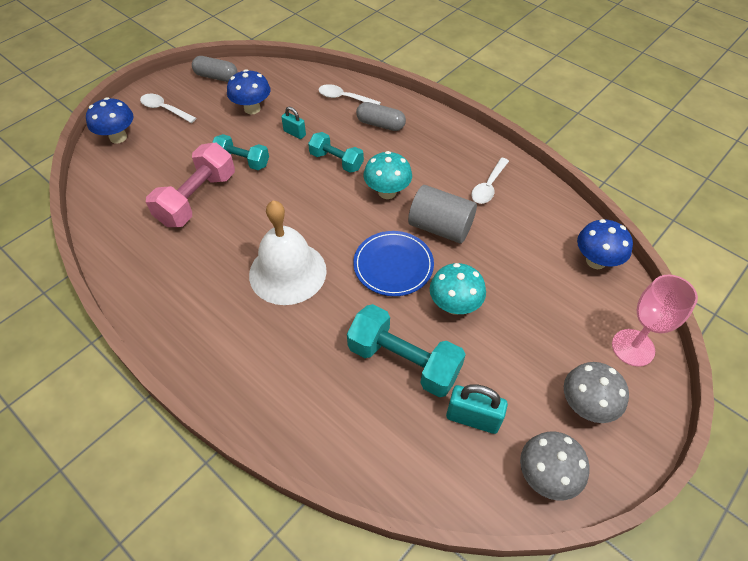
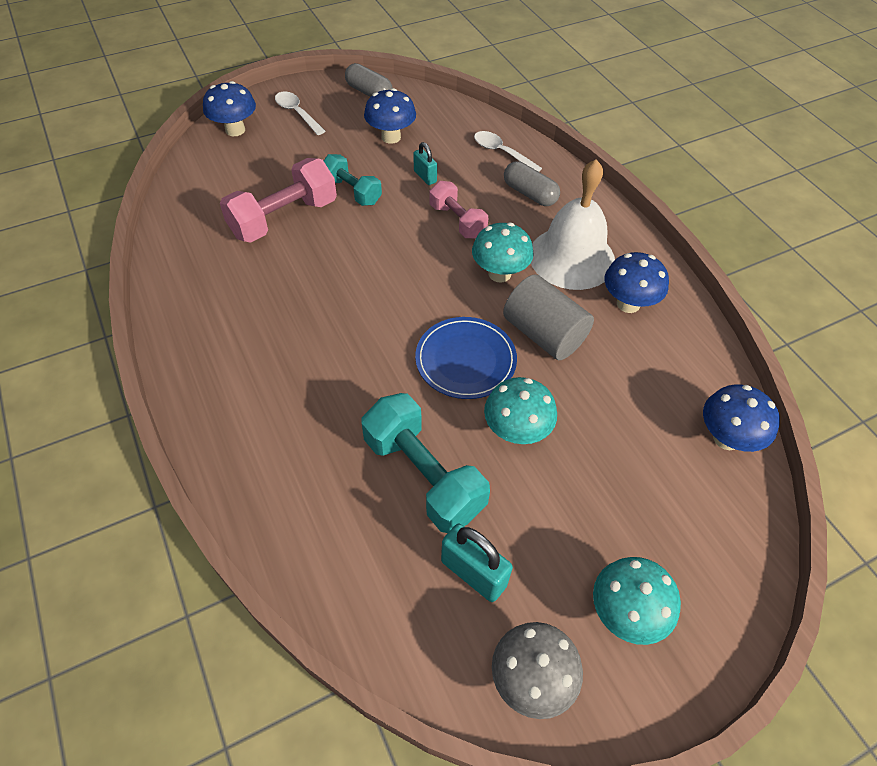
camera: 20 degrees right, 0 degrees up
white bell [249,201,327,305] -> white bell moved to [531,159,615,290]
turquoise dumbbell [308,132,364,173] -> pink dumbbell [429,181,488,239]
white spoon [471,158,509,204] -> blue mushroom [605,252,669,313]
grey mushroom [564,362,629,423] -> turquoise mushroom [593,557,681,645]
pink goblet [612,275,698,367] -> none

